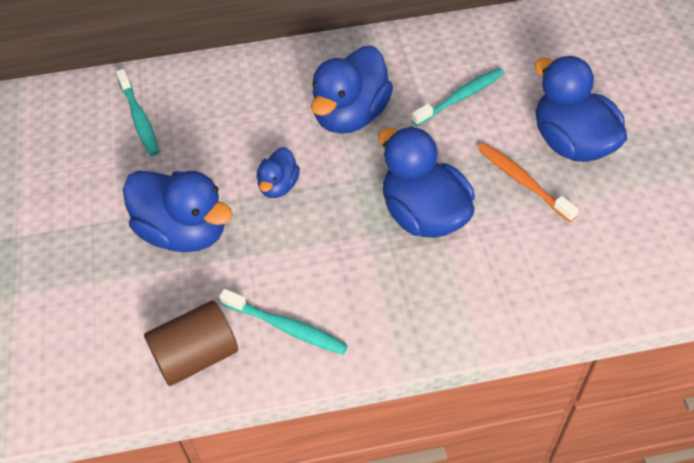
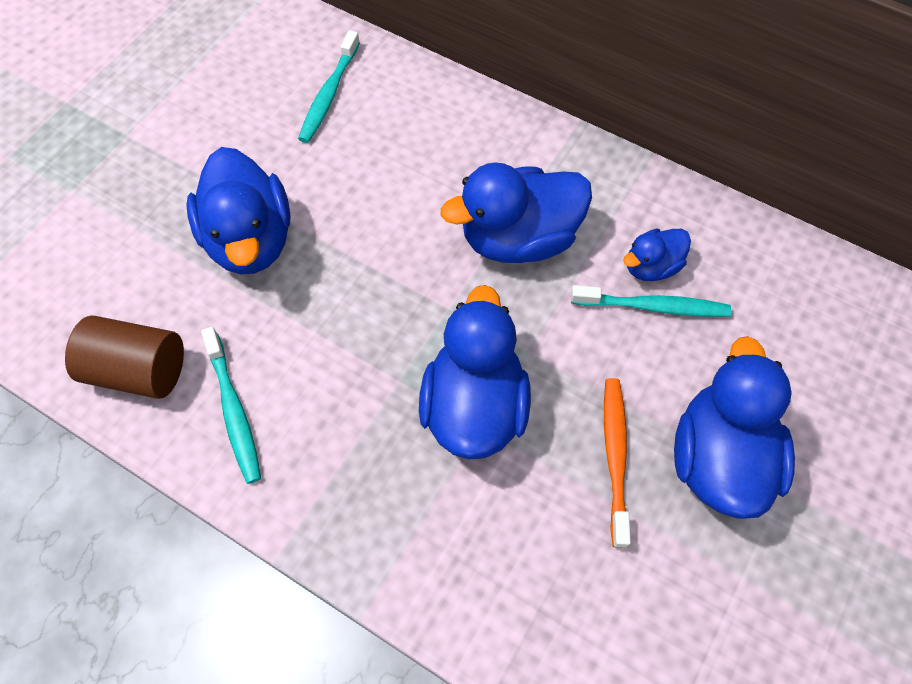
camera: 40 degrees right, 10 degrees up
blue duck [256,147,300,198] -> blue duck moved to [623,229,691,281]

